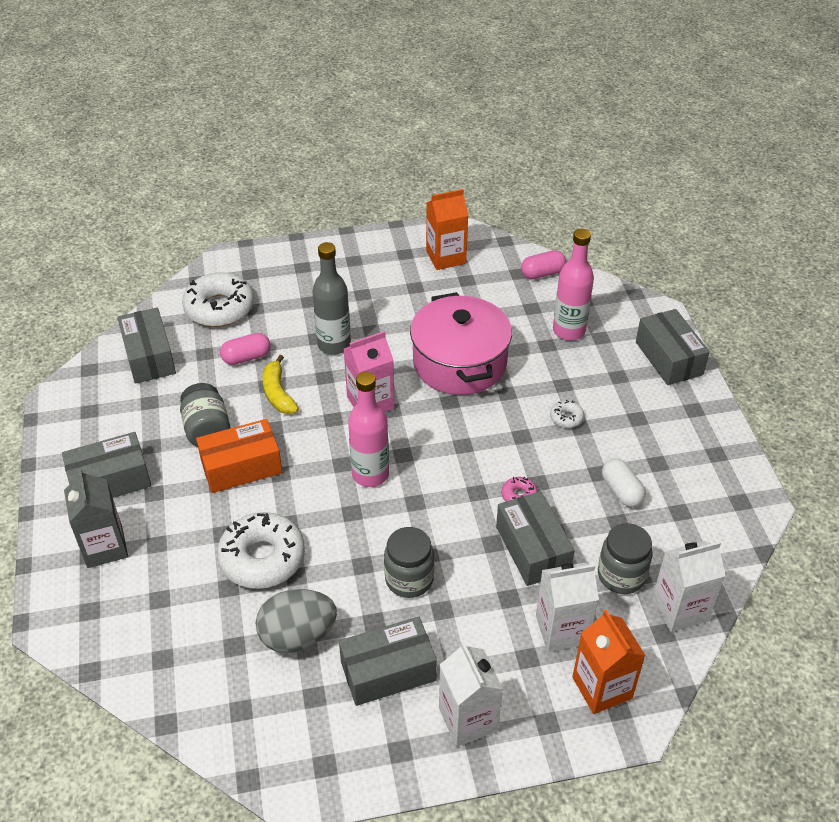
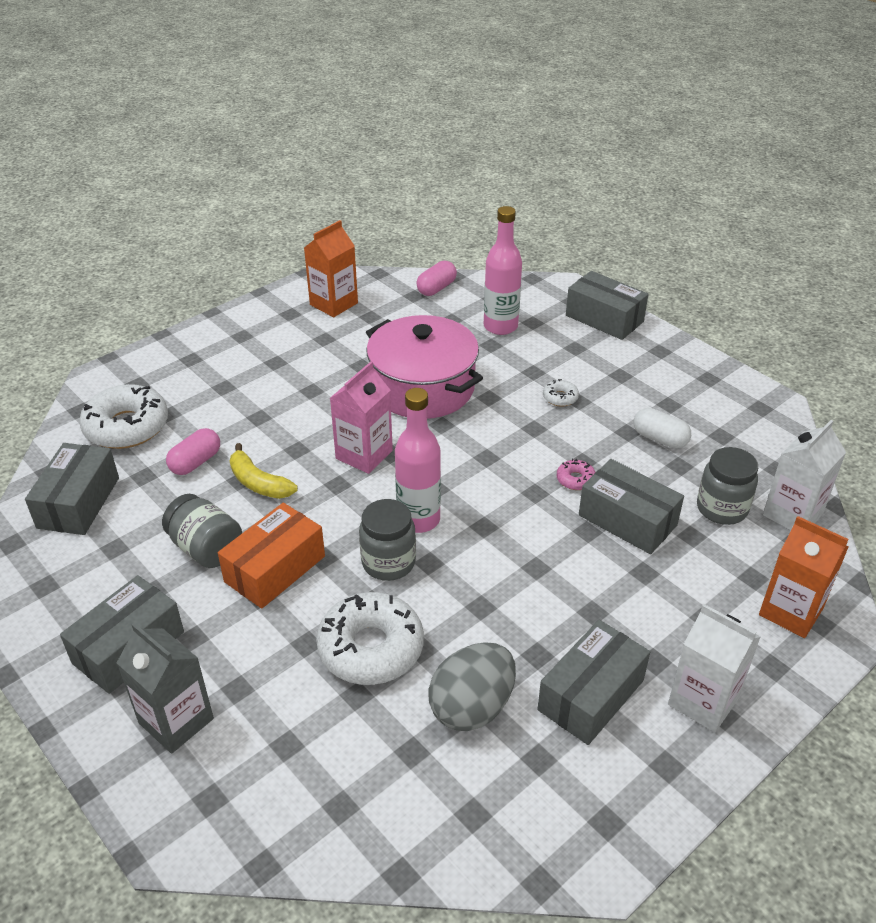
camera: 30 degrees left, 5 degrees down
grey box [117,307,176,384] -> grey box turned 60 degrees clockwise [25,443,119,535]
grey bottle [312,242,351,355] -> none
grey jar [384,527,435,598] -> grey jar moved to [359,499,416,581]
white carton [536,563,599,652] -> none

